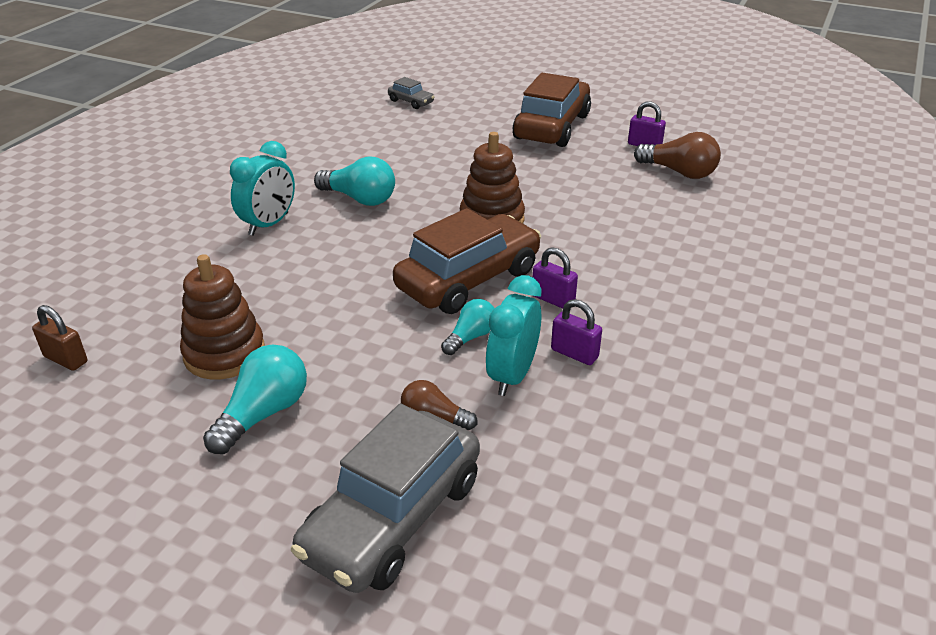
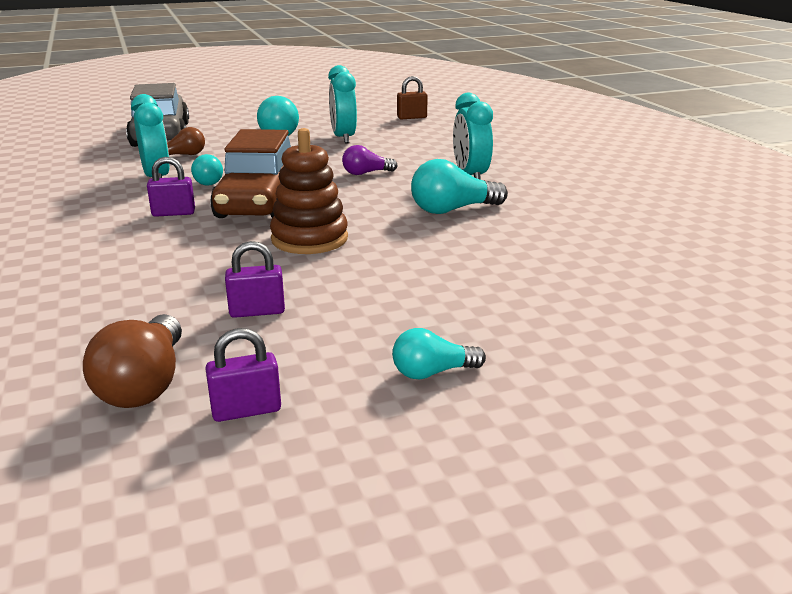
camera: 135 degrees right, 10 degrees down
brown stacking toy [180,254,265,380] -> turquoise clock [328,65,357,144]
grey car [388,77,435,109] -> none
brown car [513,73,591,147] -> turquoise light bulb [392,328,486,379]
purple padlock [551,299,602,365] -> purple padlock moved to [225,241,285,318]
brown light bulb [634,132,721,179] -> brown light bulb turned 75 degrees counterclockwise [83,314,182,408]
none -> purple light bulb [342,145,398,175]

